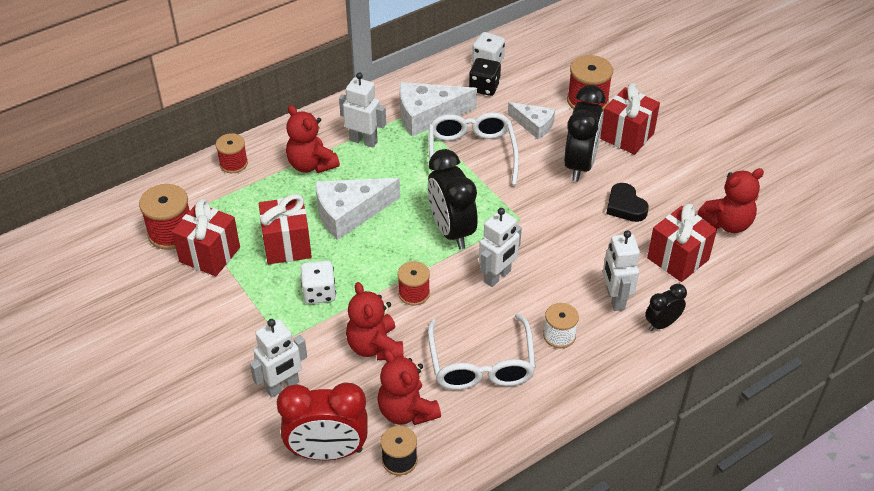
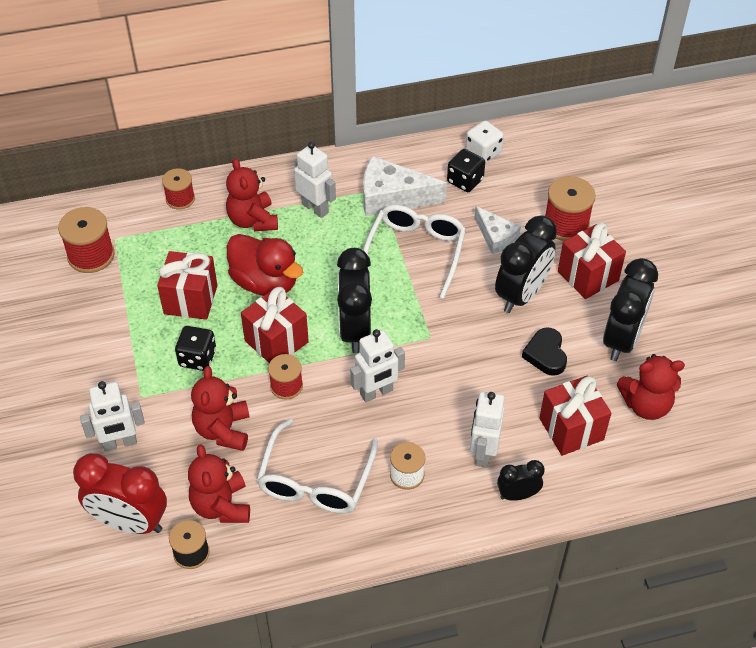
camera: 20 degrees right, 5 degrees up
red gift [172,199,240,276] -> red gift moved to [241,287,309,363]
white dice [301,261,336,304] -> black dice [175,326,216,371]
white cheese [315,178,400,240] -> red duck [227,234,303,296]
none -> black clock [603,258,658,361]

